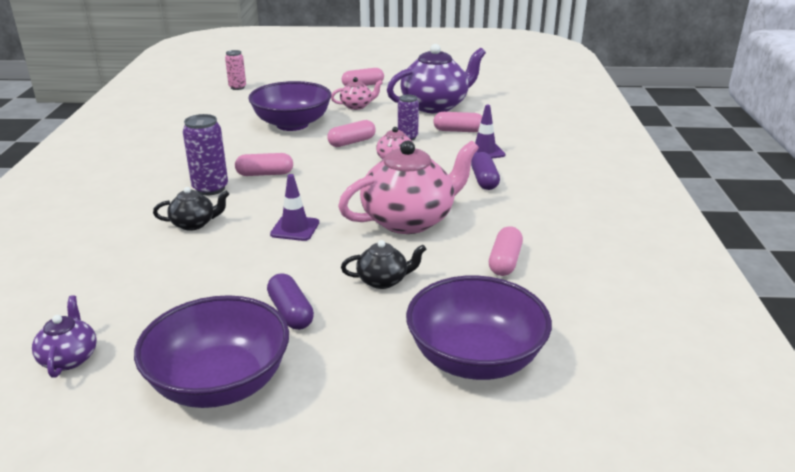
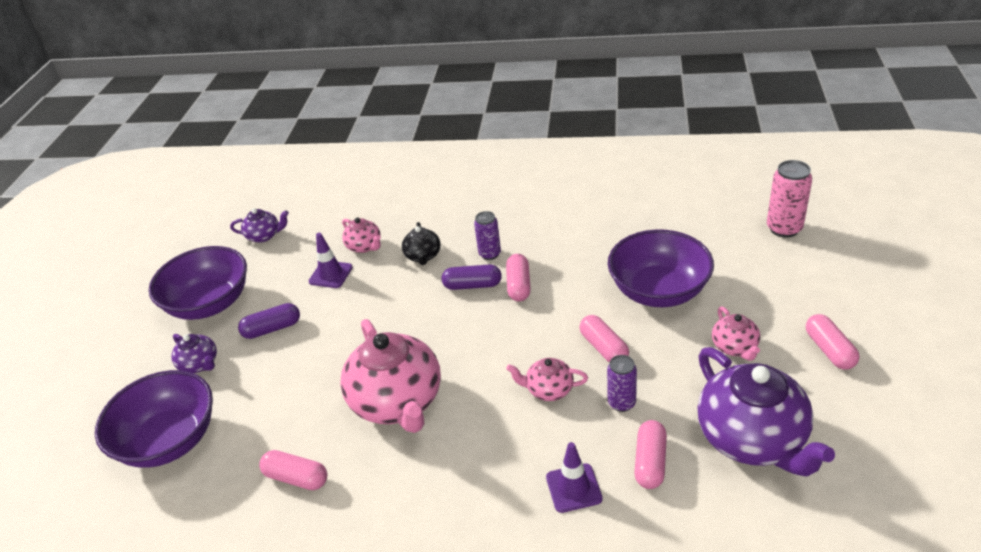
camera: 100 degrees right, 10 degrees up
purple can [183,114,228,195] -> purple can [474,211,501,260], size x0.66
pink can [225,50,246,90] -> pink can [767,160,812,238], size x1.51
purple traffic cone [270,174,319,241] -> purple traffic cone moved to [309,233,353,288]
black teapot [341,240,426,289] -> none
purple capsule [471,152,500,190] -> purple capsule moved to [442,264,502,290]
none -> purple teapot [171,334,217,373]
none -> pink teapot [342,217,381,253]

